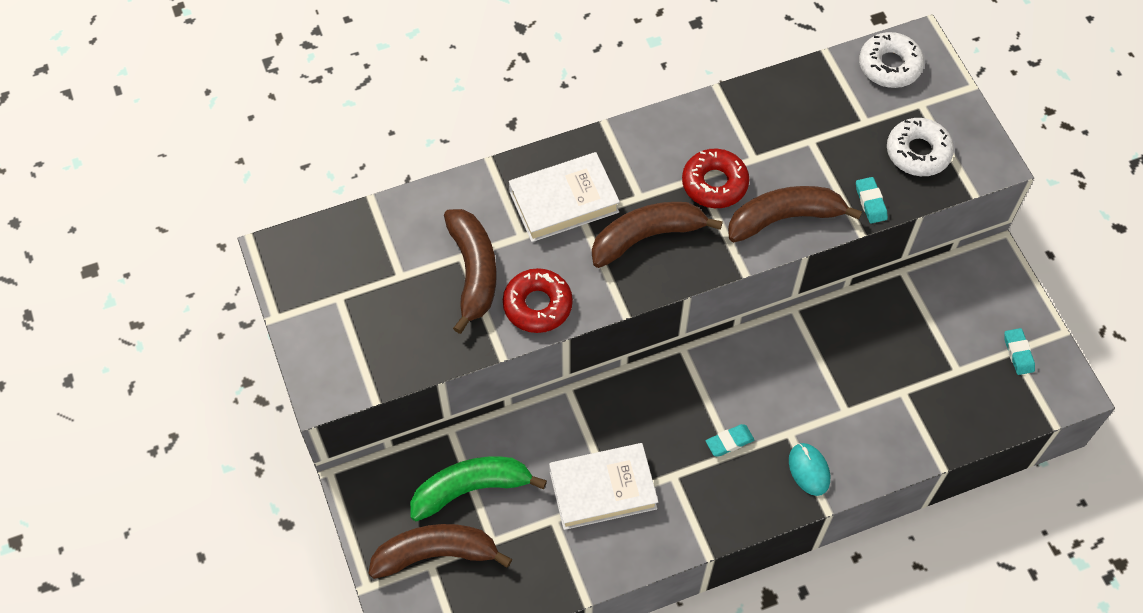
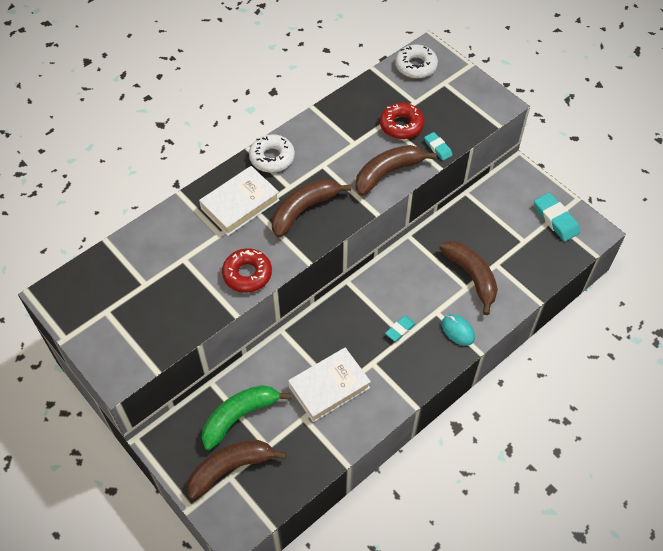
camera: 20 degrees left, 5 degrees down
brown banana [444,209,497,334] -> brown banana moved to [439,241,498,315]
red donut [682,149,749,208] -> red donut moved to [380,103,424,139]
white donut [887,118,954,176] -> white donut moved to [249,134,295,173]
turquoise eraser [1004,328,1035,375] -> turquoise eraser [534,193,580,242], size x1.71

